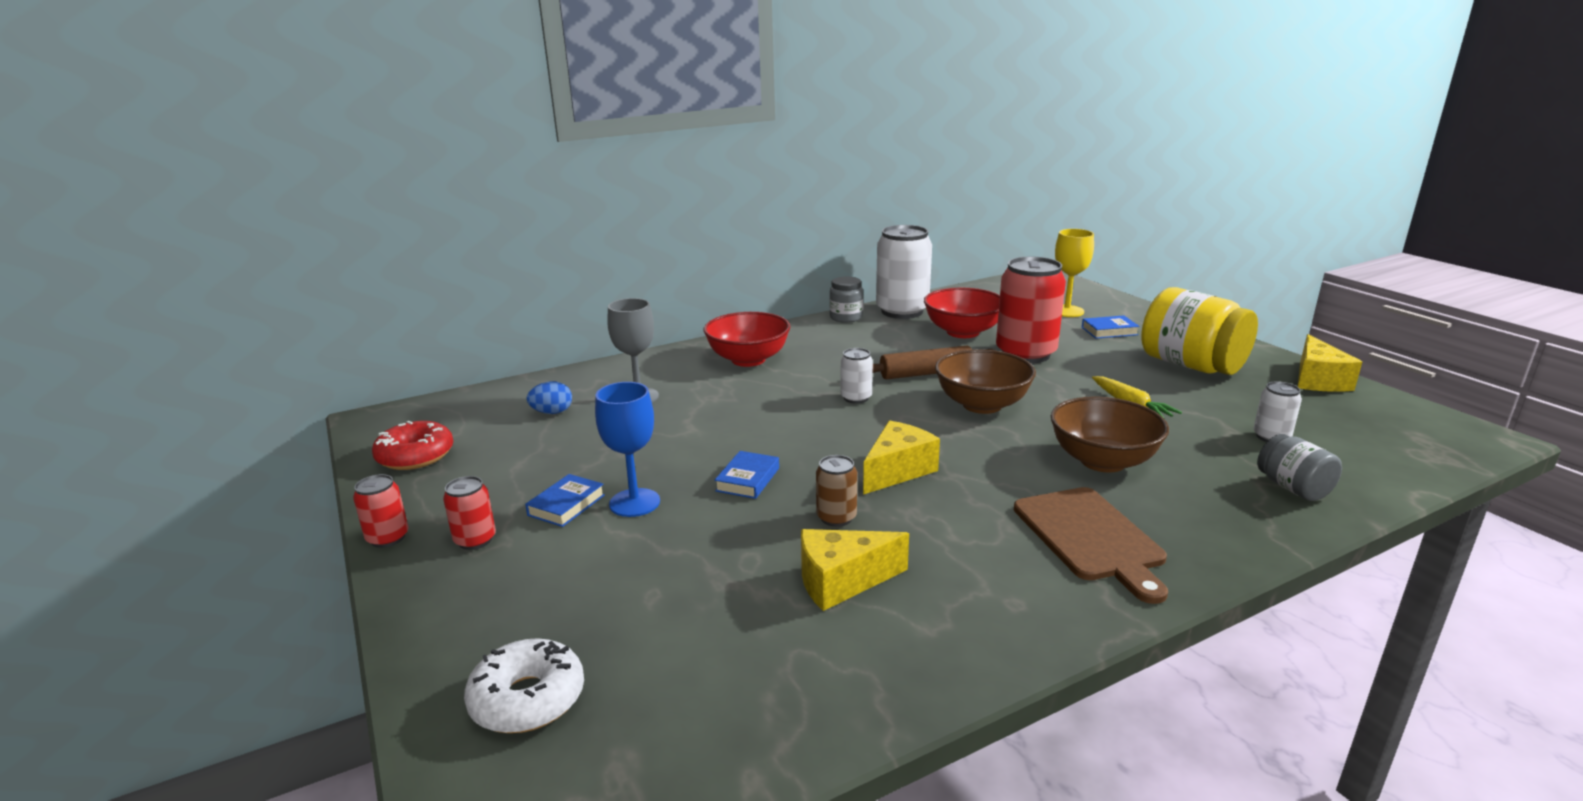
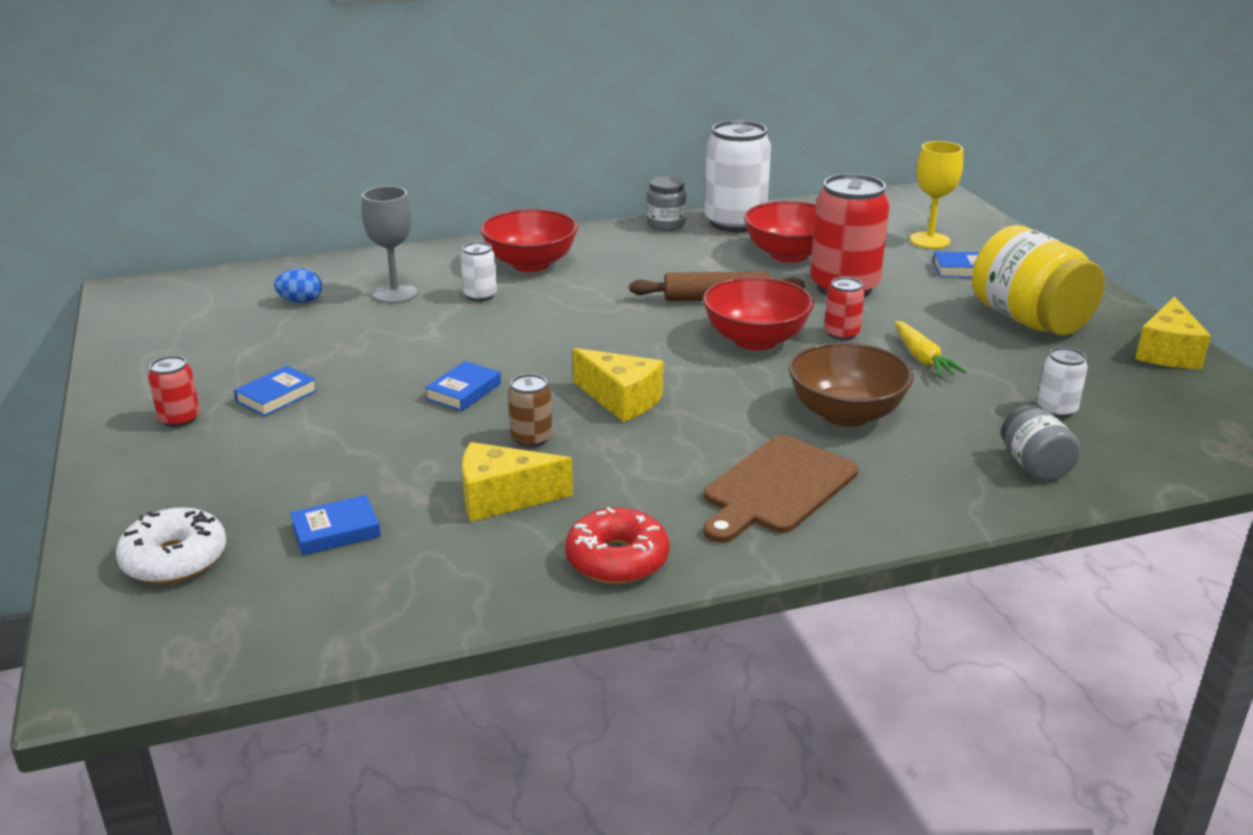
camera: 10 degrees right, 5 degrees up
red can [353,474,409,548] -> red can moved to [824,277,865,341]
red donut [372,421,453,470] -> red donut moved to [565,507,670,584]
blue goblet [595,382,660,517] -> none
white can [841,348,873,404] -> white can moved to [460,242,497,302]
yellow cheese [863,420,940,495] -> yellow cheese turned 75 degrees clockwise [573,348,663,422]
brown bowl [935,349,1036,414] -> red bowl [703,277,814,351]
brown cutting board [1014,487,1168,604] -> brown cutting board turned 45 degrees clockwise [704,435,858,543]
none -> blue book [290,495,381,555]

